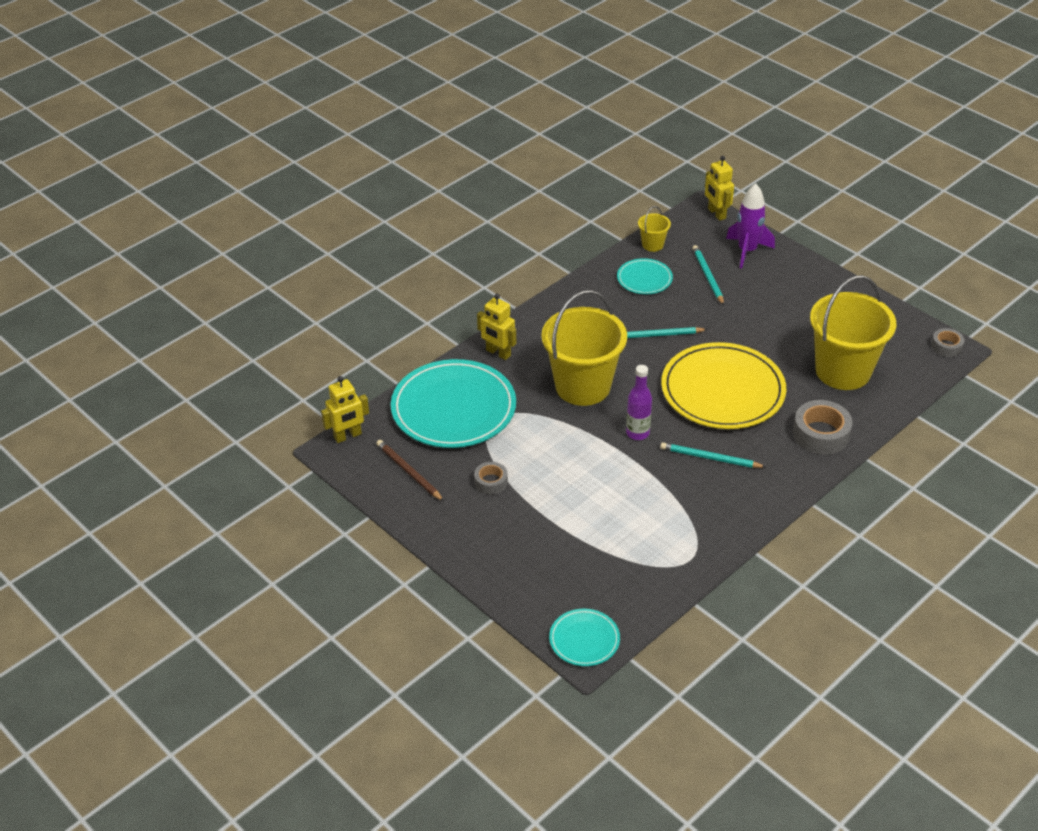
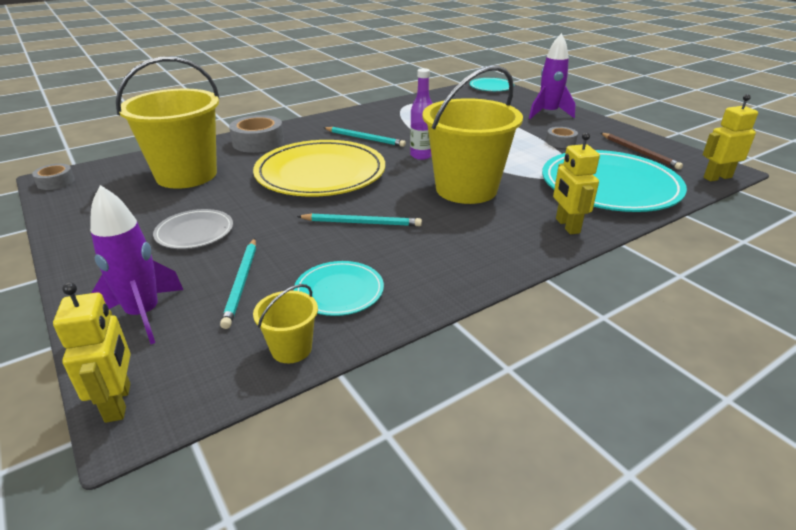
camera: 170 degrees left, 10 degrees down
yellow robot [477,294,516,360] -> yellow robot turned 150 degrees counterclockwise [553,132,600,234]
none -> grey plate [153,209,233,249]
none -> purple rocket [529,33,576,119]

